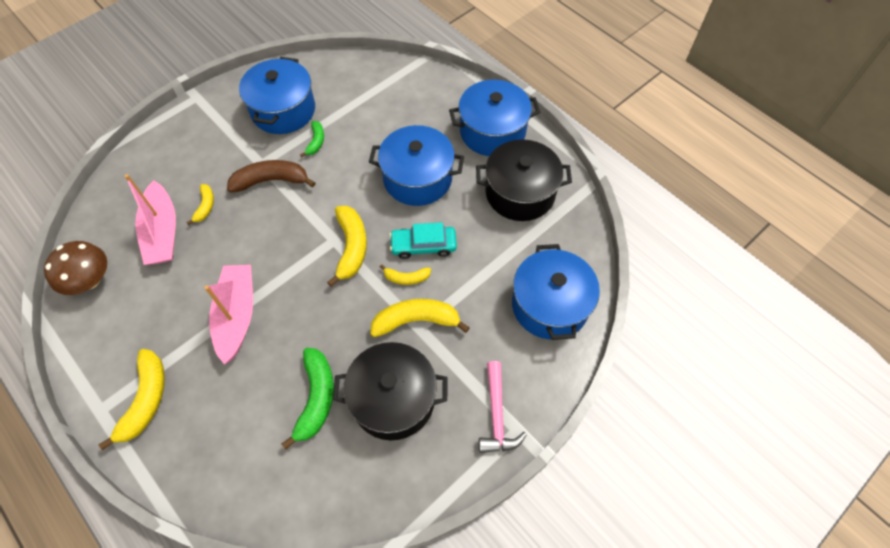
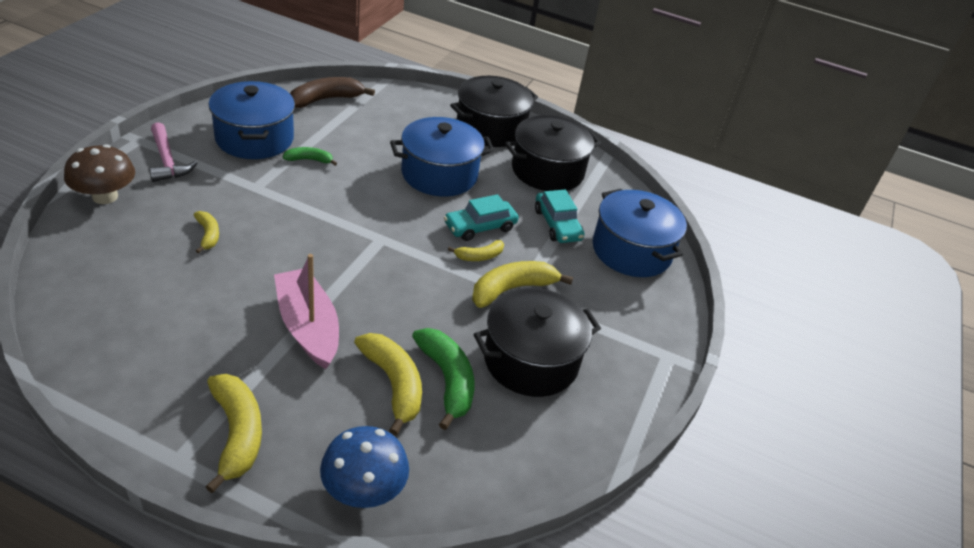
camera: 30 degrees left, 20 degrees down
brown mushroom [44,241,107,295] -> brown mushroom moved to [64,144,135,204]
pink boat [125,174,176,265] -> none
brown banana [227,160,316,192] -> brown banana moved to [290,77,375,108]
green banana [300,121,324,158] -> green banana turned 75 degrees counterclockwise [283,147,337,166]
yellow banana [327,206,367,287] -> yellow banana moved to [354,333,422,436]
blue pot [449,80,541,156] -> black pot [450,76,538,147]
pink hammer [479,361,527,453] -> pink hammer moved to [149,122,197,182]
none -> blue mushroom [320,426,409,508]
none -> turquoise car [535,190,585,243]

